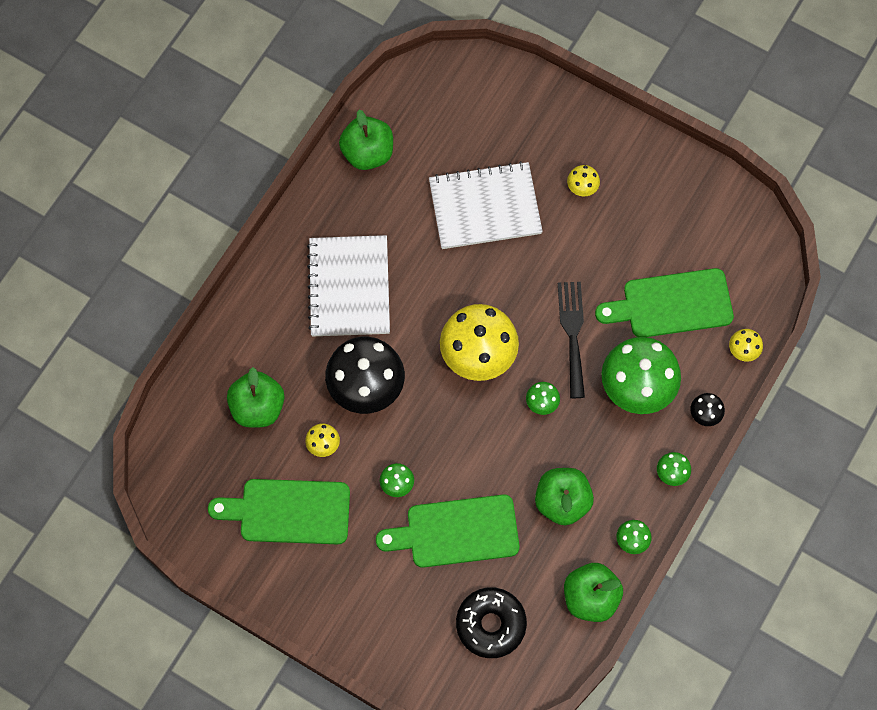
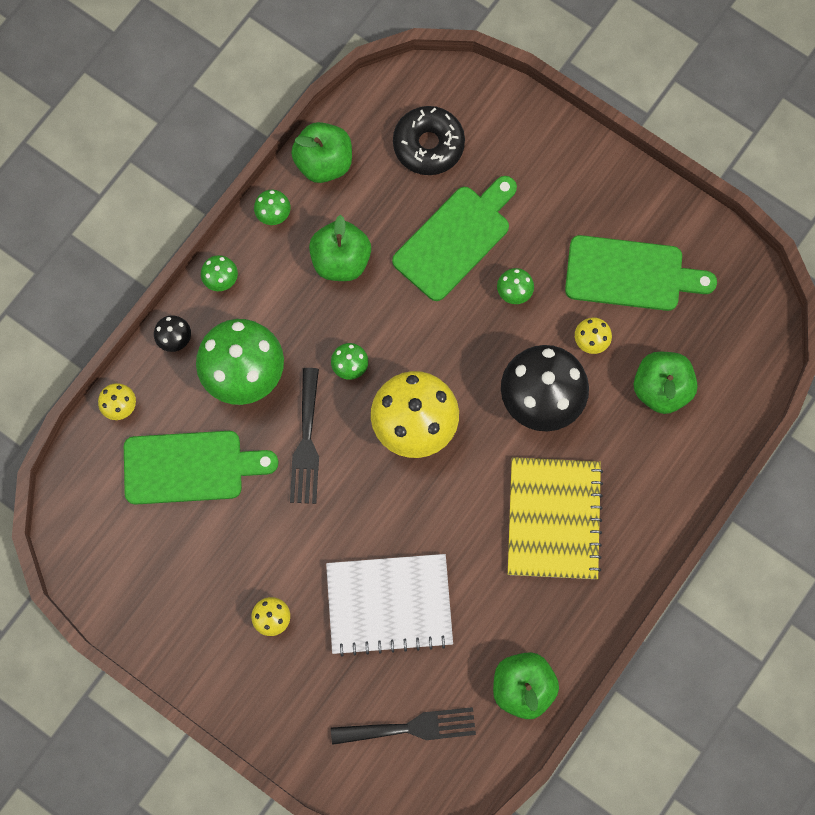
camera: 175 degrees left, 5 degrees up
white notebook [307,235,390,336] -> yellow notebook [508,457,603,579]
green cutting board [376,494,519,568] -> green cutting board turned 45 degrees counterclockwise [392,176,517,301]
none -> black fork [331,707,476,745]

